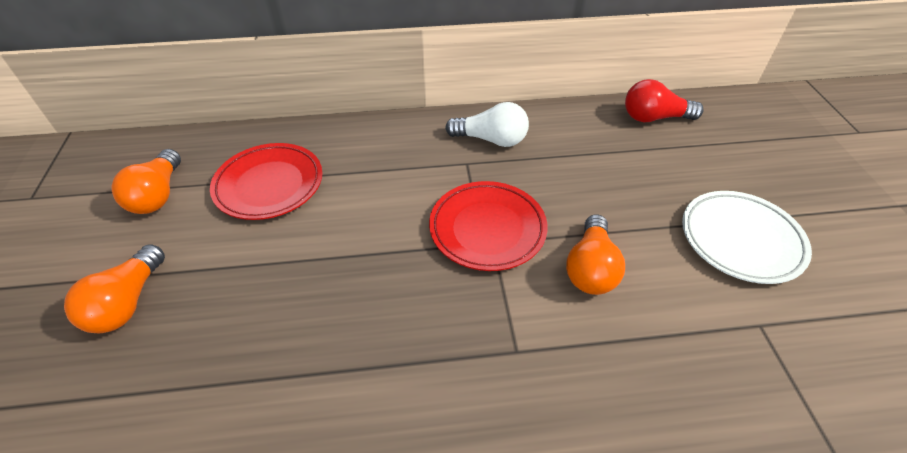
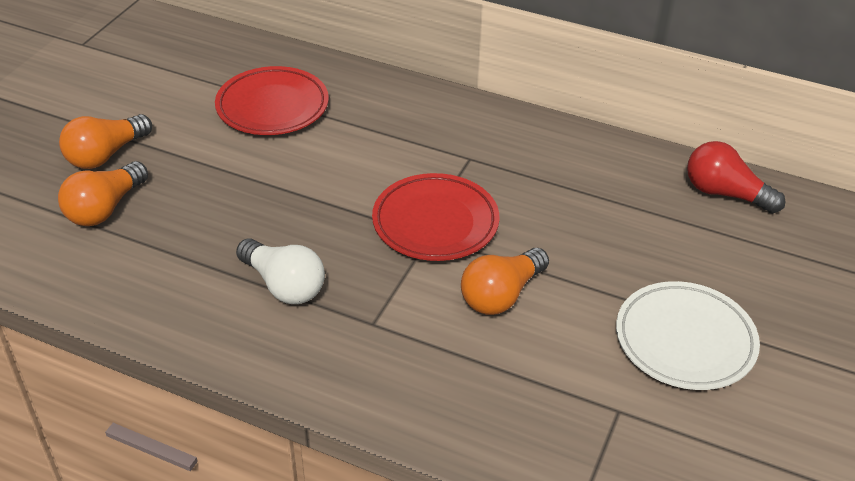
camera: 30 degrees right, 5 degrees down
orange light bulb [111,149,181,214] -> orange light bulb moved to [58,161,148,226]
white light bulb [445,102,529,147] -> white light bulb moved to [236,239,325,304]

